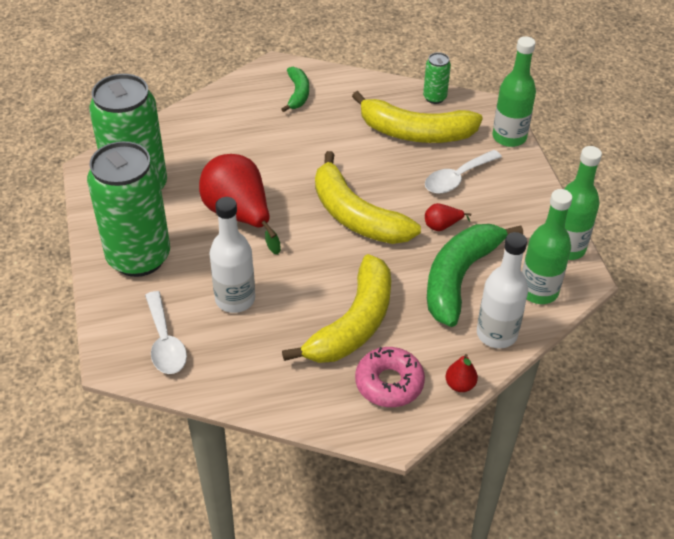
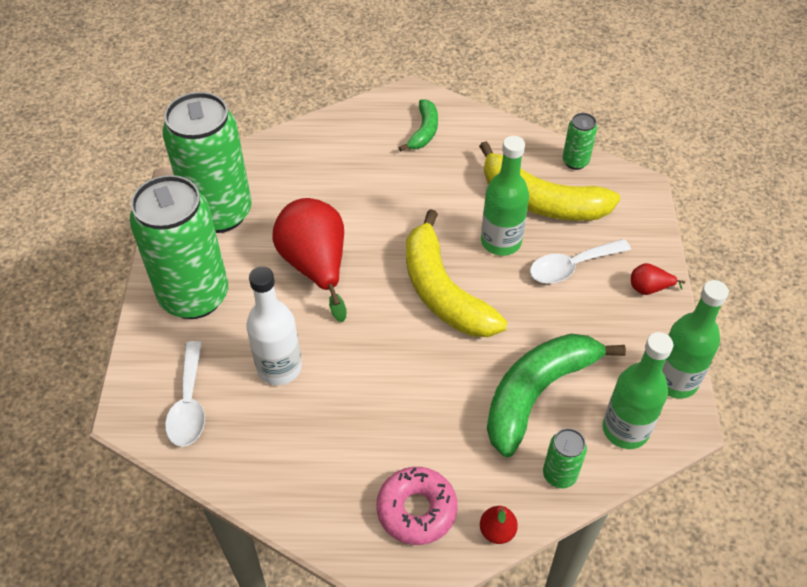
camera: 15 degrees right, 5 degrees up
yellow banana [282,254,391,363] -> none
red pear [425,203,471,231] -> red pear moved to [631,263,685,295]
white bottle [477,232,528,349] -> green can [543,428,587,488]
green bottle [492,36,536,147] -> green bottle moved to [481,136,529,256]

